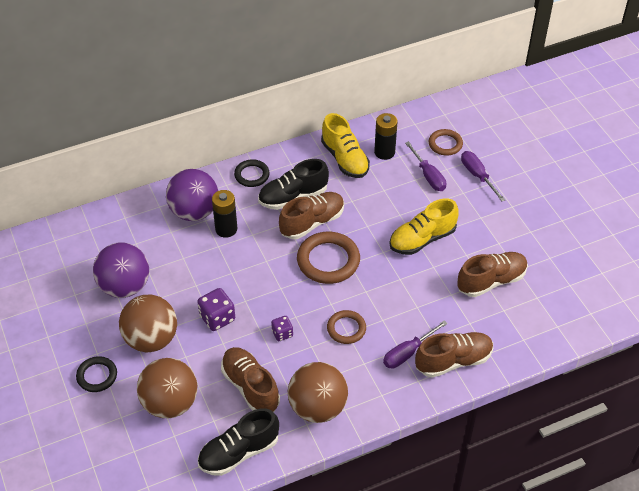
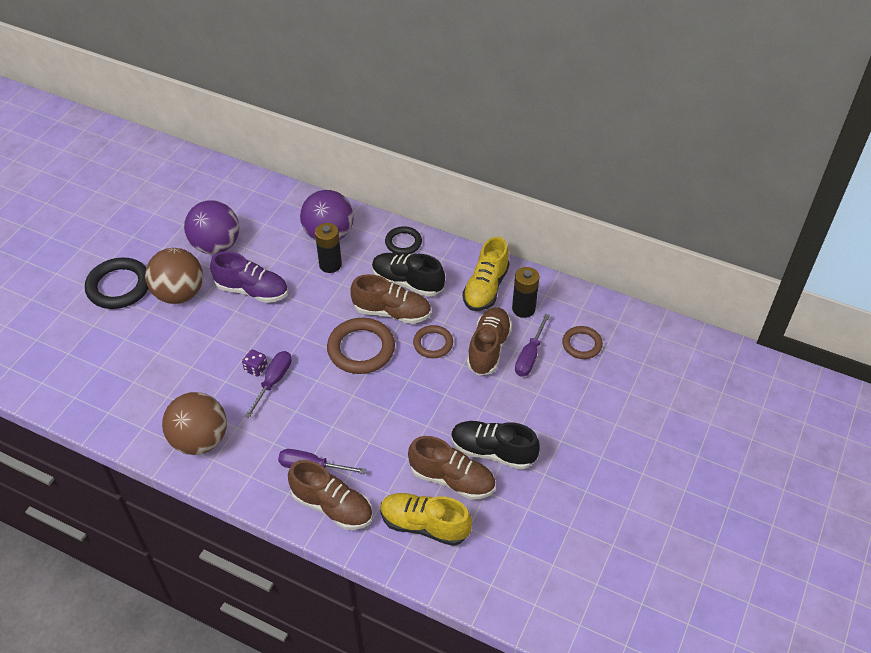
camera: 50 degrees right, 0 degrees up
black ring [76,356,117,392] -> black ring [85,257,149,309], size x1.69
brown ball [137,358,197,418] -> none
purple dice [197,288,235,331] -> none
black shoe [198,408,279,476] -> black shoe moved to [451,421,540,470]
brown shoe [221,347,280,412] -> brown shoe moved to [467,308,512,376]
brown ring [327,310,366,344] -> brown ring moved to [413,325,453,358]
yellow shoe [389,199,459,255] -> yellow shoe moved to [380,493,472,546]
purple screwdriver [461,151,505,201] -> purple screwdriver moved to [245,351,291,418]
none -> purple shoe [210,252,288,303]

